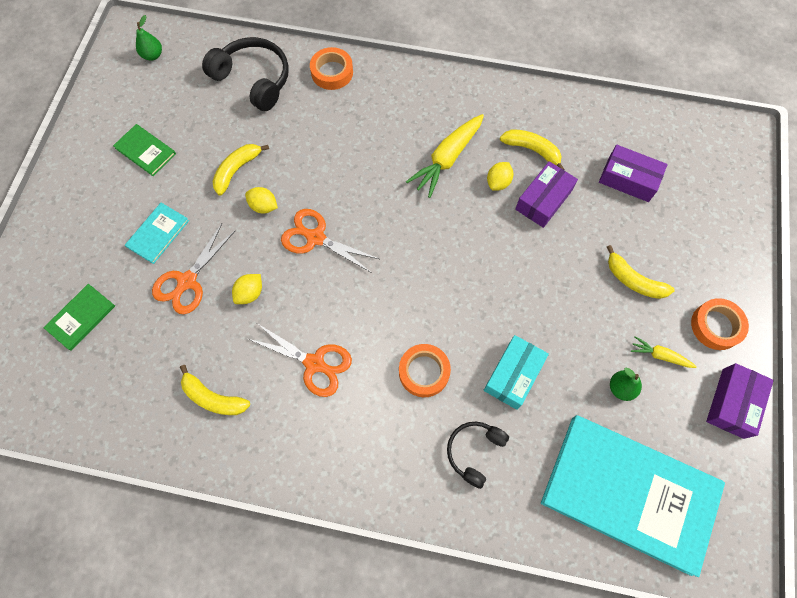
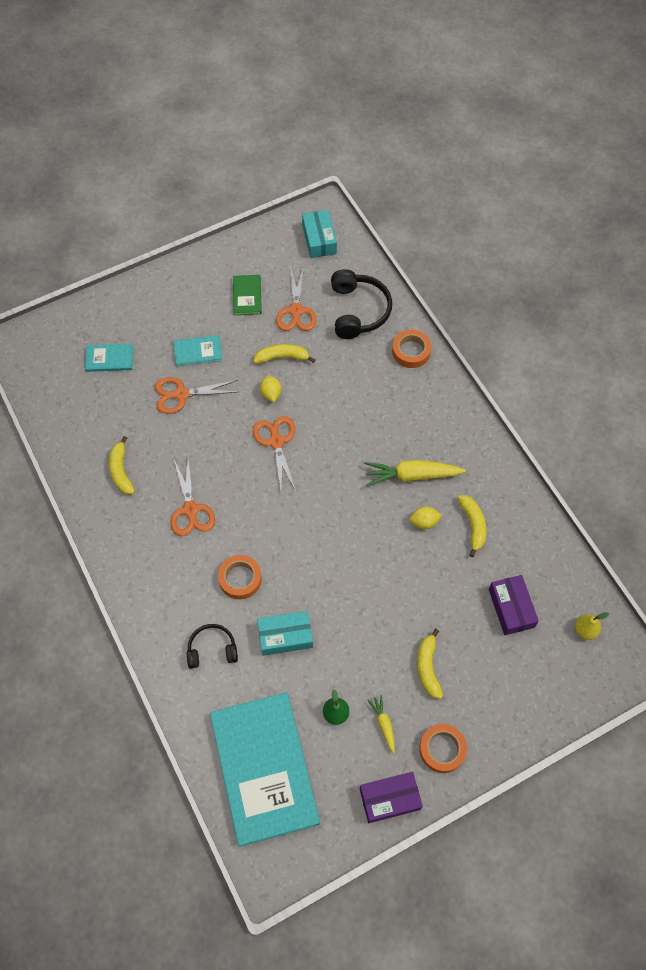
camera: 50 degrees right, 5 degrees down
green book [44,284,115,351] -> turquoise book [85,344,134,372]
green pear [136,15,162,61] -> turquoise box [302,210,337,258]
yellow lemon [232,274,262,304] -> none
purple box [515,161,578,228] -> none
none -> orange scissors [276,266,317,331]
none -> yellow pear [575,612,609,640]

